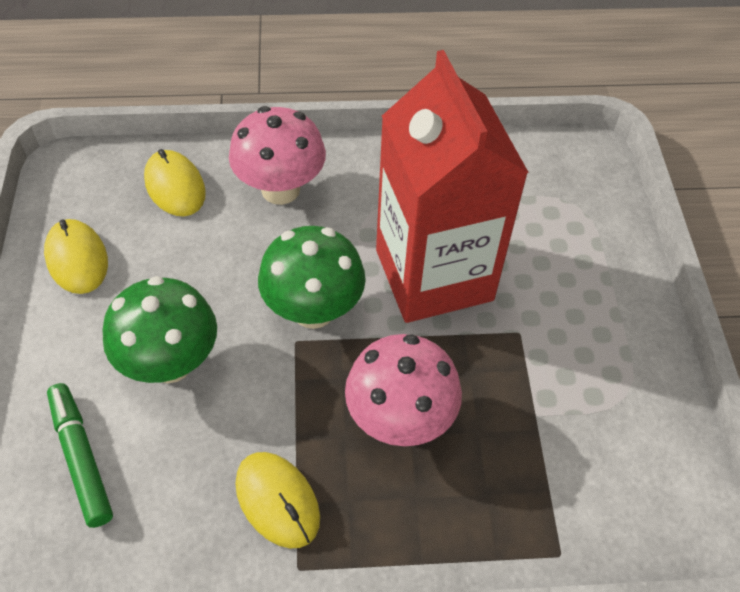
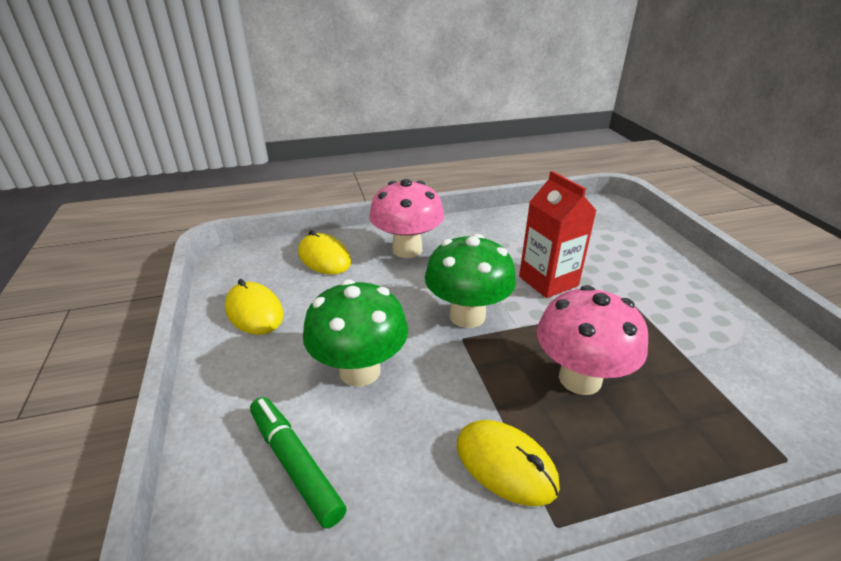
camera: 10 degrees left, 20 degrees down
red carton [376,50,529,323] -> red carton [519,171,597,298], size x0.56

